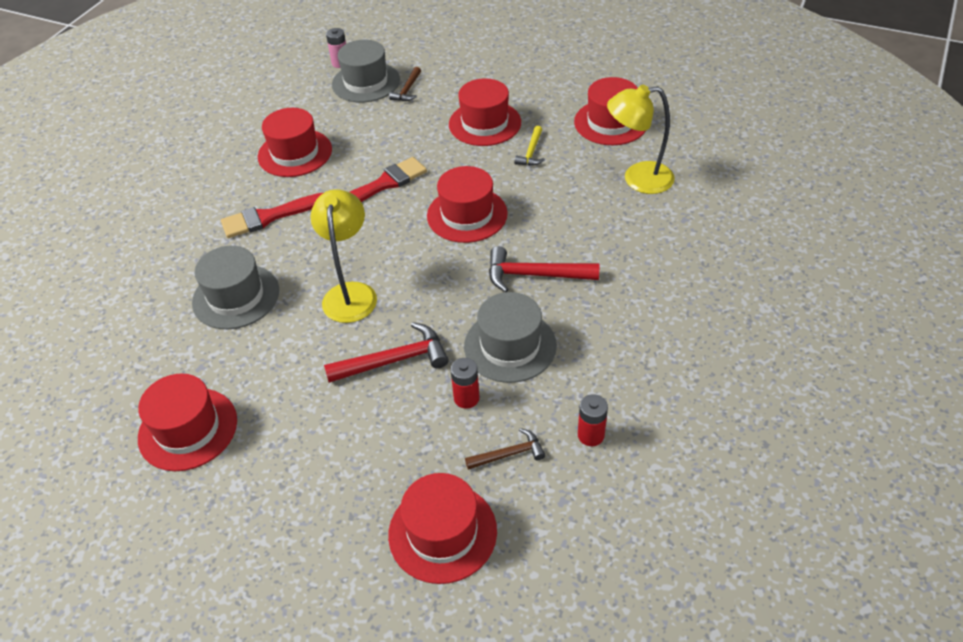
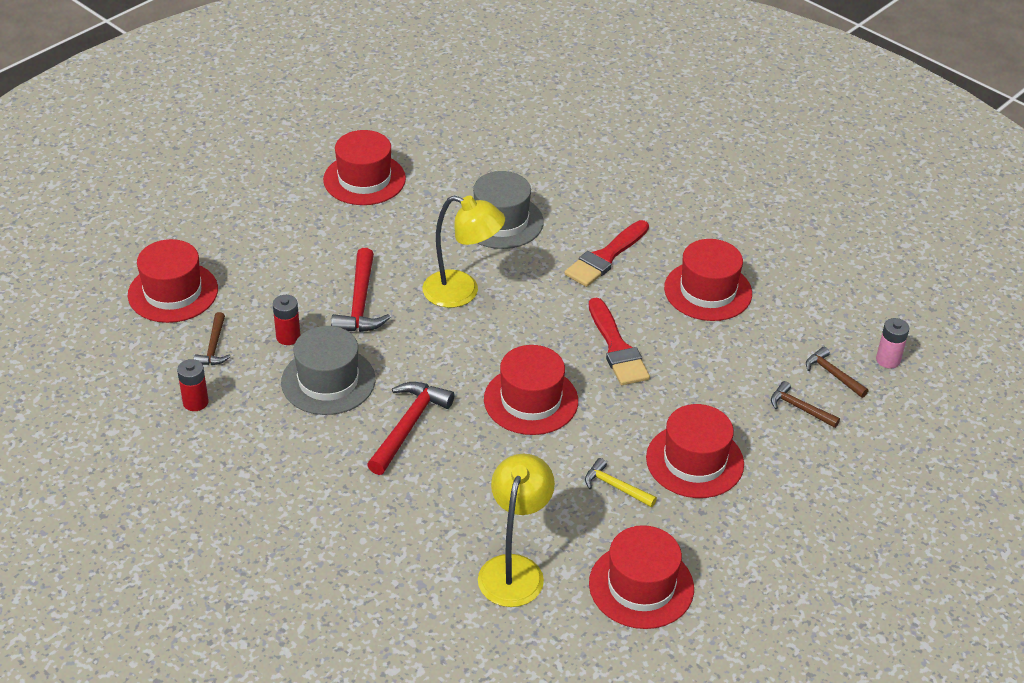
camera: 105 degrees right, 5 degrees down
red brush [221,193,323,238] -> red brush turned 135 degrees counterclockwise [564,220,649,287]
grey hat [332,40,400,102] -> brown hammer [806,347,868,398]

